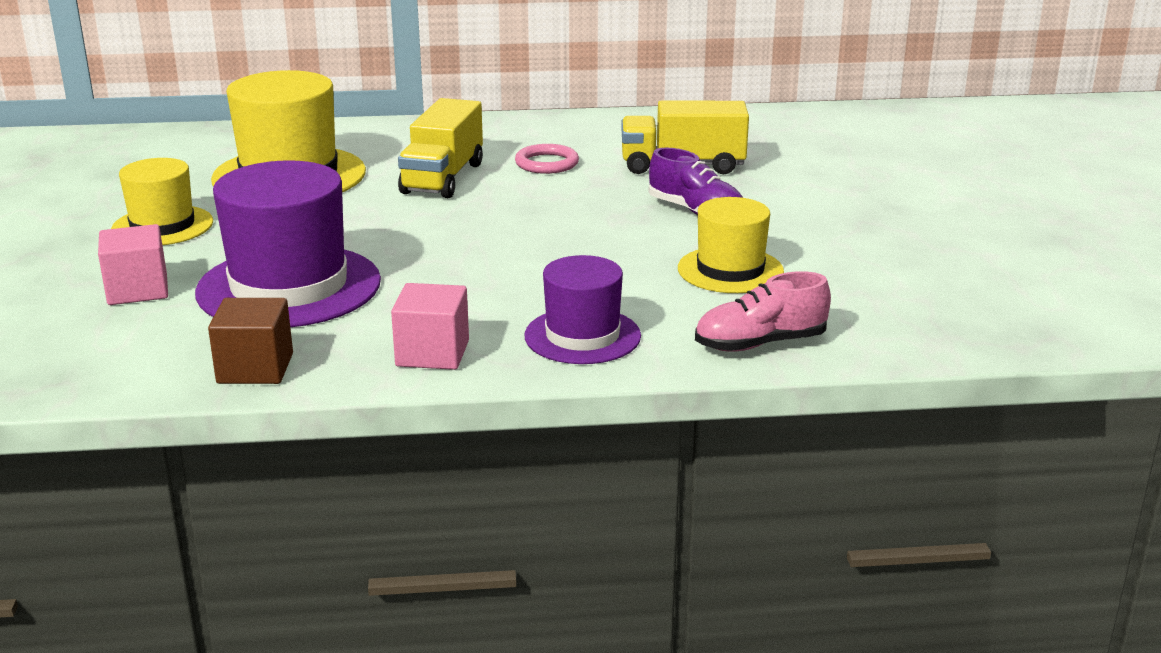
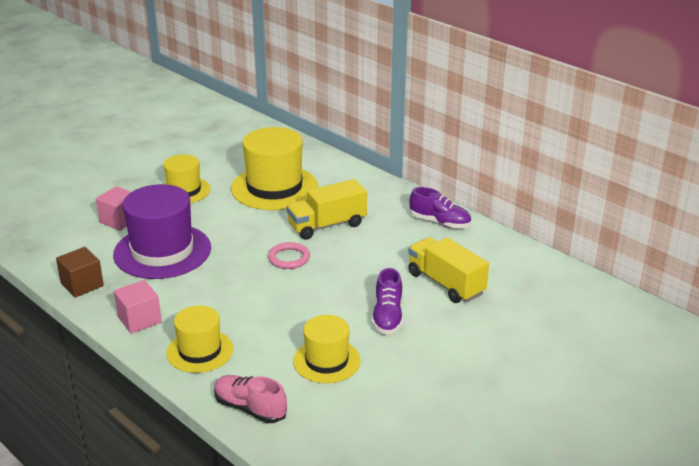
camera: 50 degrees right, 5 degrees up
pink ring [515,144,579,174] -> pink ring moved to [268,242,310,269]
purple hat [524,255,641,364] -> yellow hat [166,305,233,373]
none -> purple shoe [409,187,471,229]

